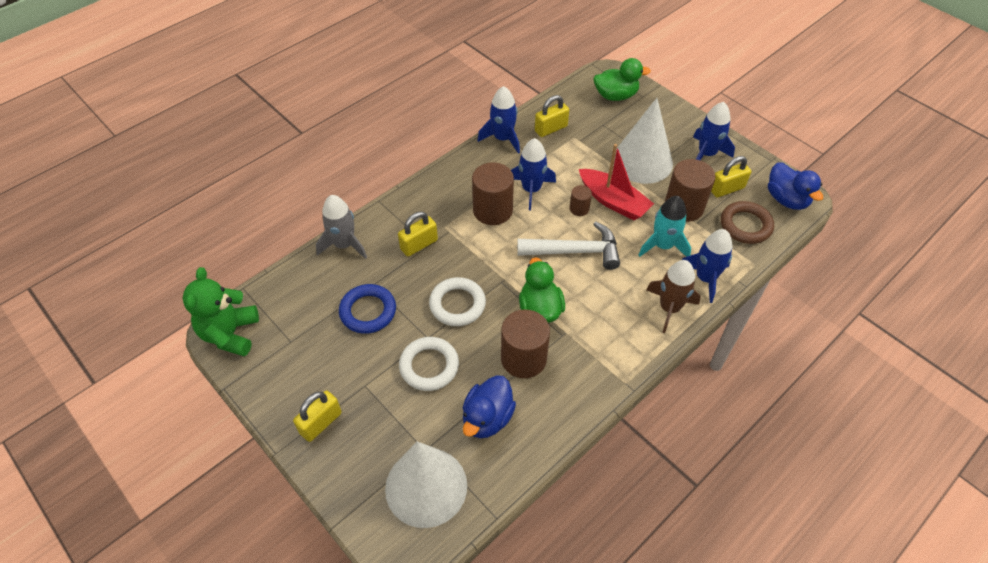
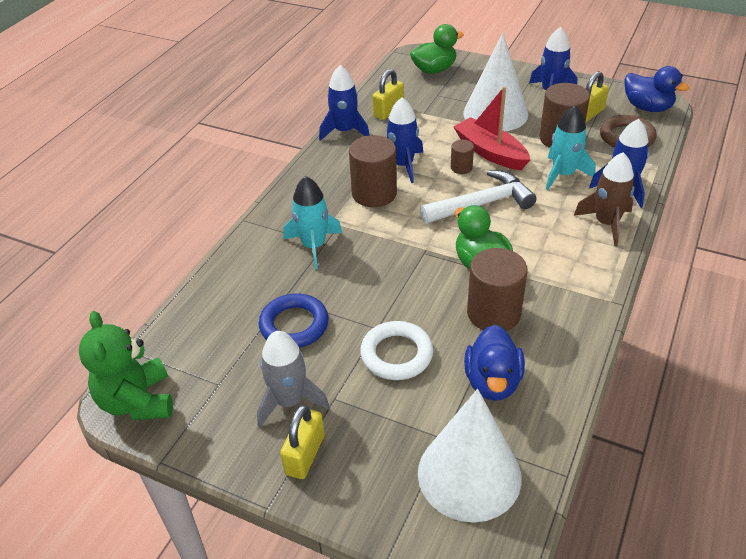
camera: 20 degrees left, 10 degrees down
grey rocket [316,195,367,259] -> grey rocket moved to [257,331,330,428]
yellow padlock [398,212,438,256] -> turquoise rocket [284,176,342,270]
white ring [429,277,486,326] -> none
red boat [579,144,654,220] -> red boat turned 150 degrees counterclockwise [453,86,530,170]

